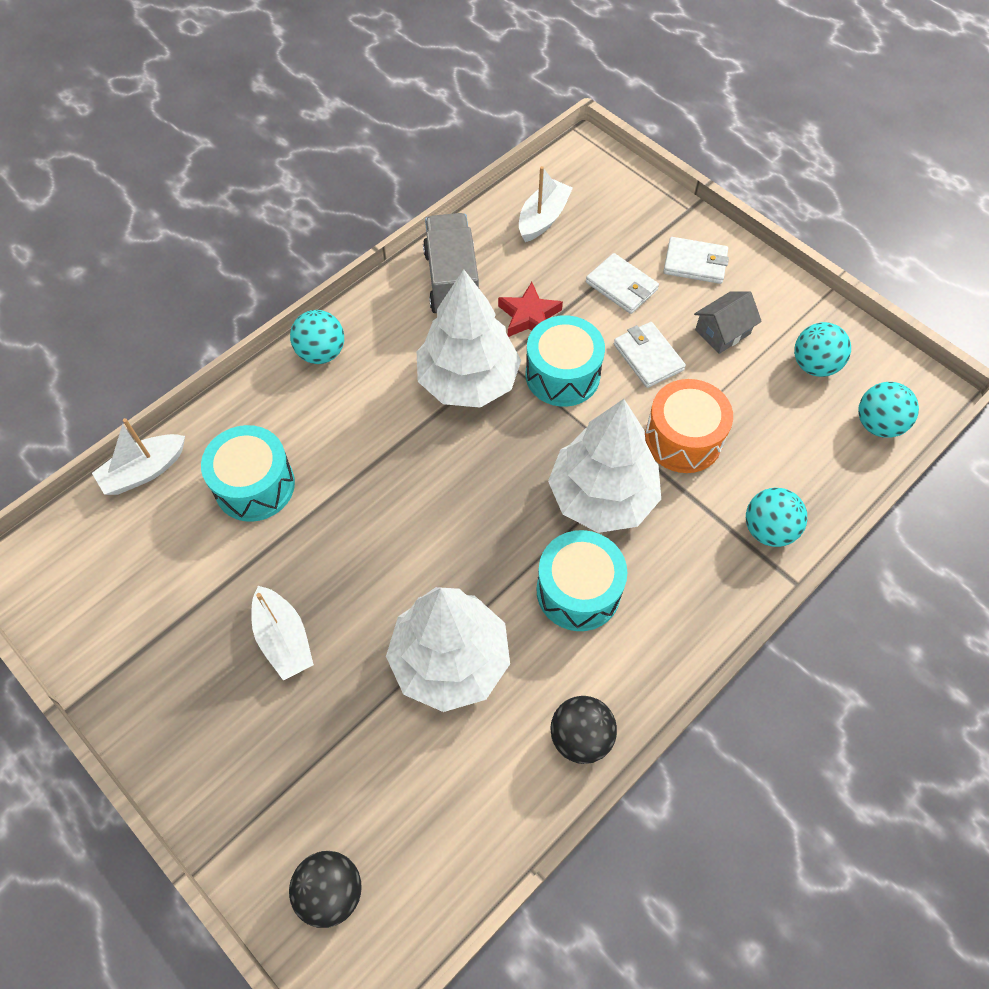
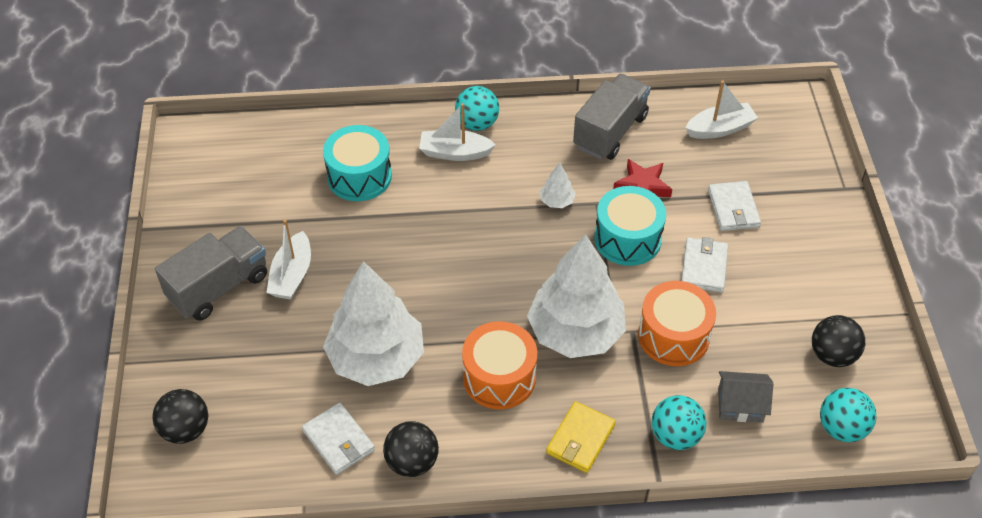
camera: 40 degrees right, 10 degrees down
white boat [92,418,185,495] -> white boat moved to [419,103,496,161]
white tree [416,269,521,408] -> white tree [540,163,576,208], size x0.40
turquoise drum [536,530,628,631] -> orange drum [462,321,537,409]
white wallet [663,237,729,284] -> white wallet moved to [302,403,375,475]
grey house [694,291,762,354] -> grey house moved to [718,371,773,423]
turquoise ball [794,322,851,377] -> black ball [812,315,865,367]
none -> grey truck [155,226,267,321]
none -> yellow wallet [546,401,616,473]

